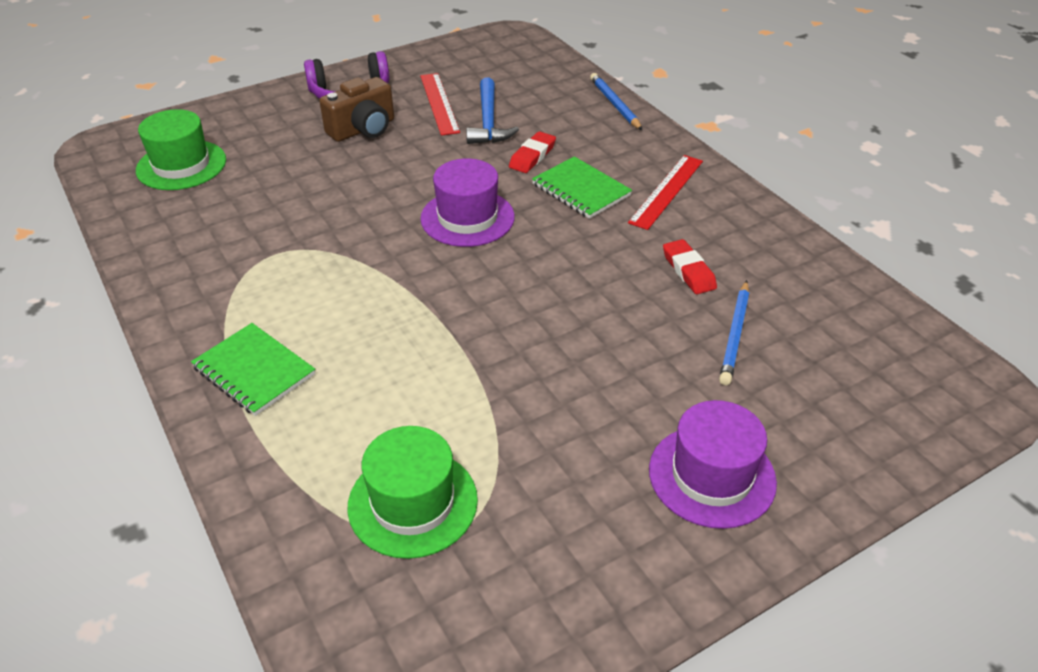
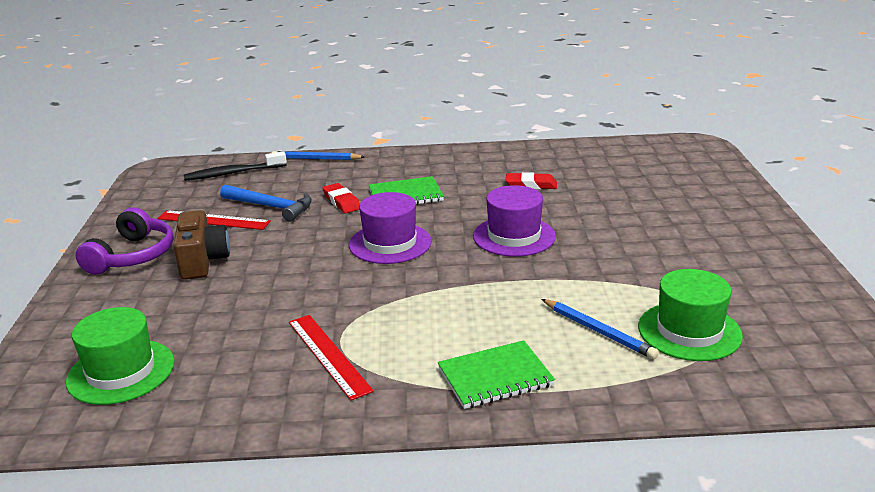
camera: 60 degrees left, 15 degrees down
red ruler [628,155,703,230] -> red ruler moved to [289,315,374,400]
purple hat [649,400,777,529] -> purple hat moved to [473,185,556,257]
blue pencil [719,280,749,385] -> blue pencil moved to [542,299,659,359]
none -> black toothbrush [184,151,287,181]

